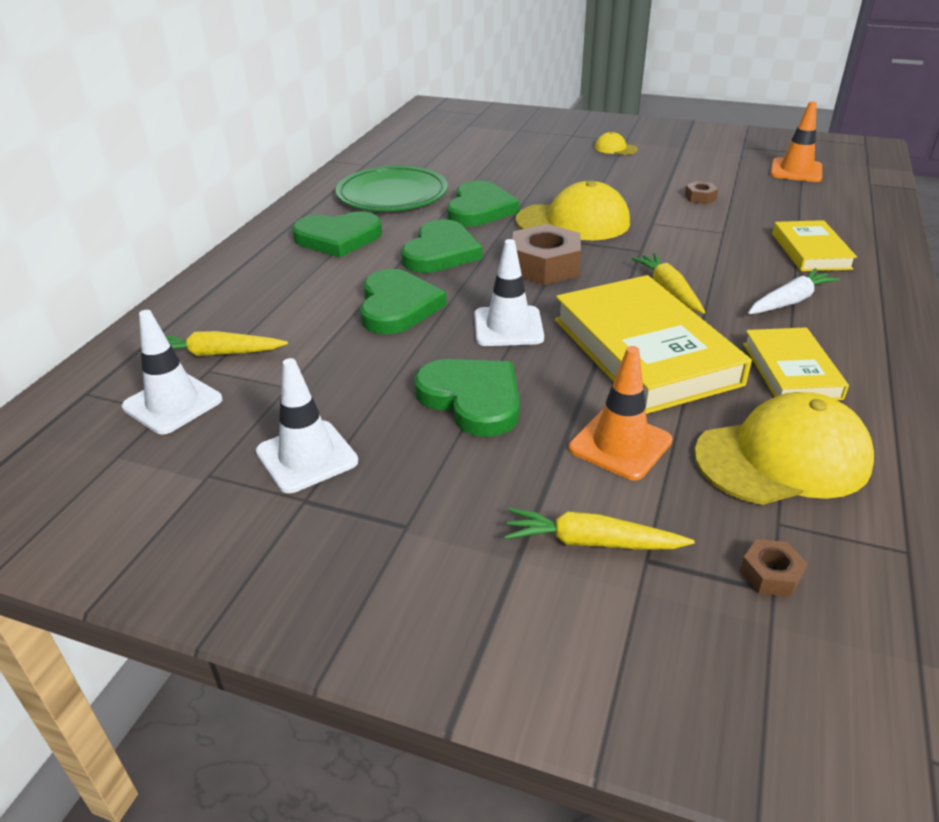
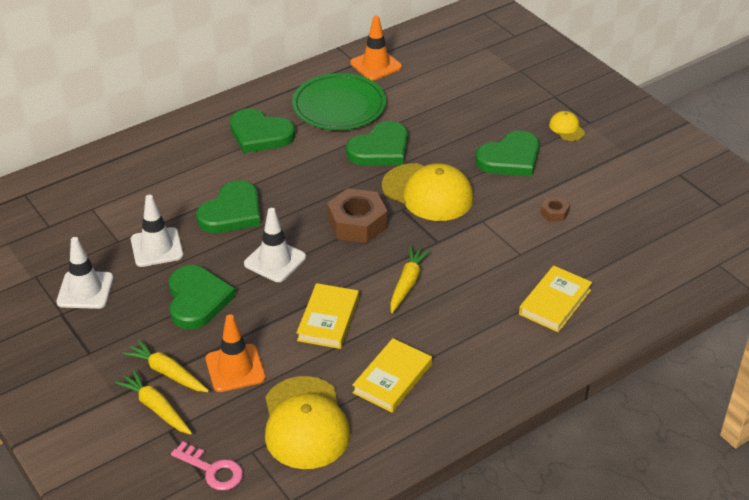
camera: 35 degrees right, 5 degrees up
white traffic cone [122,310,222,434] -> white traffic cone moved to [131,195,184,267]
yellow carrot [165,331,288,356] -> yellow carrot moved to [123,339,209,392]
green heart [401,219,482,273] -> green heart moved to [475,131,540,176]
yellow book [555,275,752,414] -> yellow book [297,283,359,349], size x0.56
yellow cap [694,392,874,505] -> yellow cap turned 60 degrees clockwise [265,376,350,469]
brown nut [740,539,808,597] -> pink key [171,441,243,491]
white carrot [748,268,840,314] -> none
orange traffic cone [770,101,822,182] -> orange traffic cone moved to [350,15,402,80]

